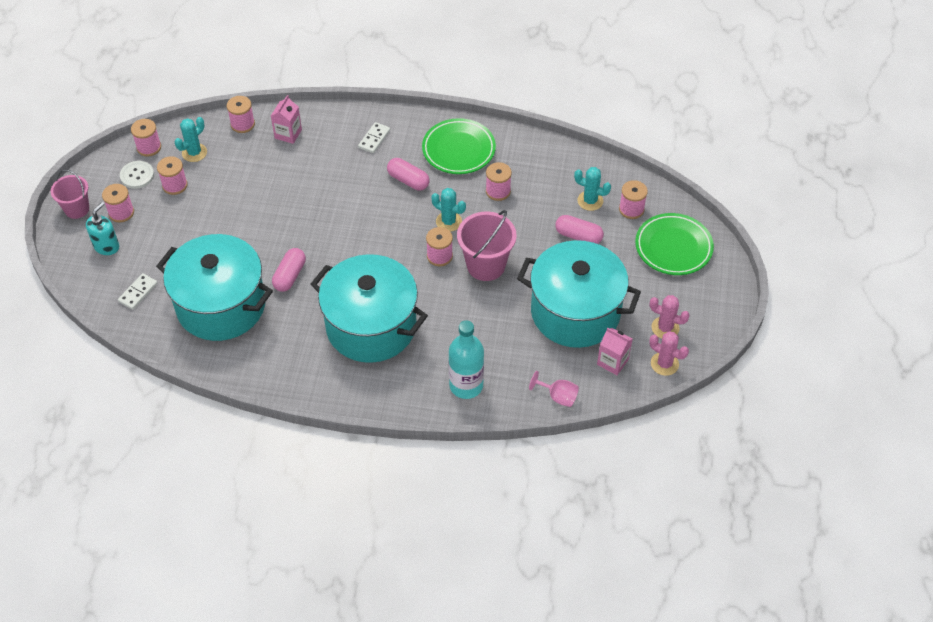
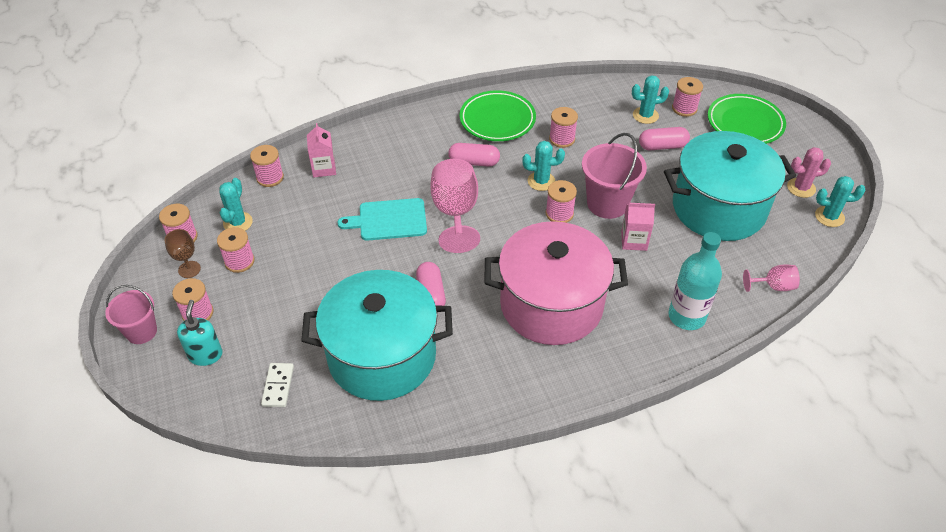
camera: 30 degrees left, 5 degrees down
white button [120,161,154,189] -> brown goblet [165,229,201,278]
turquoise pot [310,254,428,363] -> pink pot [485,221,628,345]
white domino [358,122,390,153] -> none
pink carton [597,328,633,375] -> pink carton moved to [621,203,655,251]
pink cactus [649,331,689,376] -> turquoise cactus [815,176,866,227]
none -> turquoise cutting board [338,198,427,241]
none -> pink goblet [430,159,480,253]

